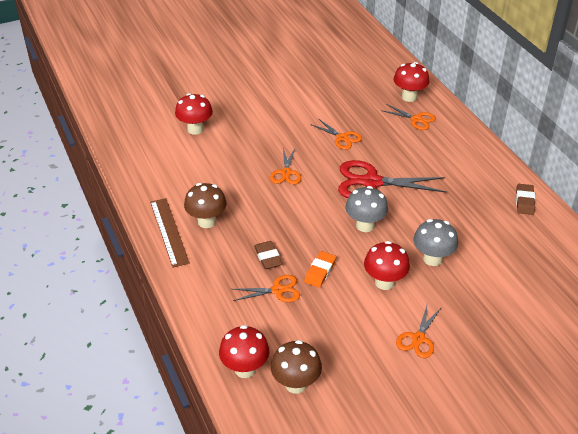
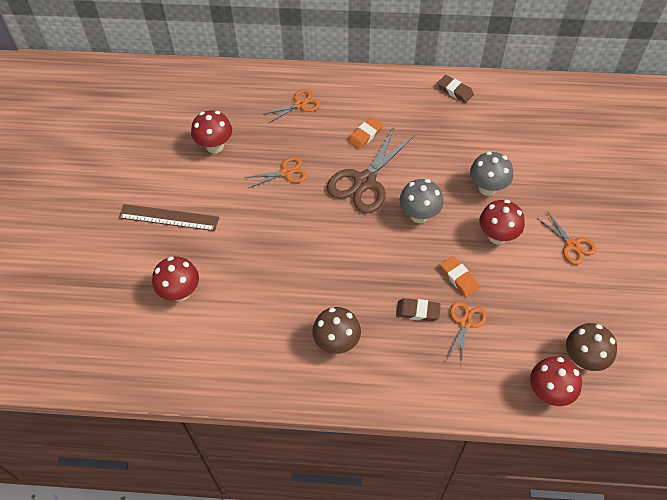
camera: 60 degrees left, 15 degrees up
brown ruler [150,198,190,268] -> brown ruler moved to [119,204,219,231]
orange scissors [270,148,301,185] -> none
red scissors [338,160,447,198] -> brown scissors [327,126,415,213]
red mushroom [394,62,430,102] -> red mushroom moved to [191,110,232,153]
none -> orange eraser [348,117,383,149]

